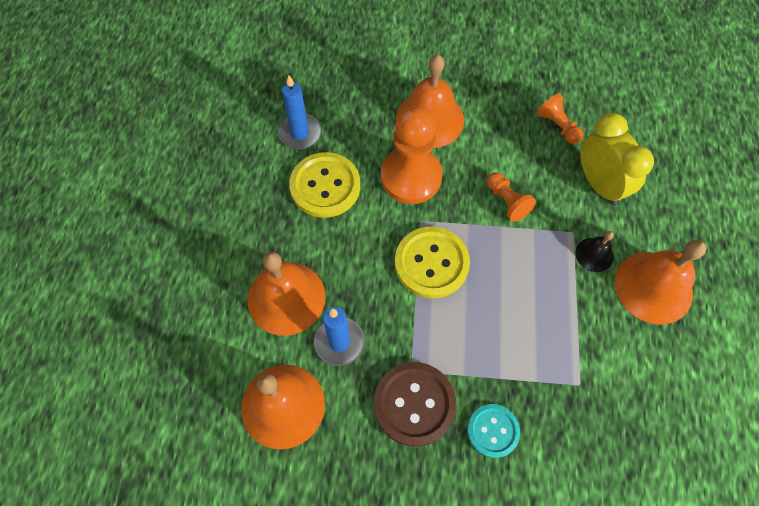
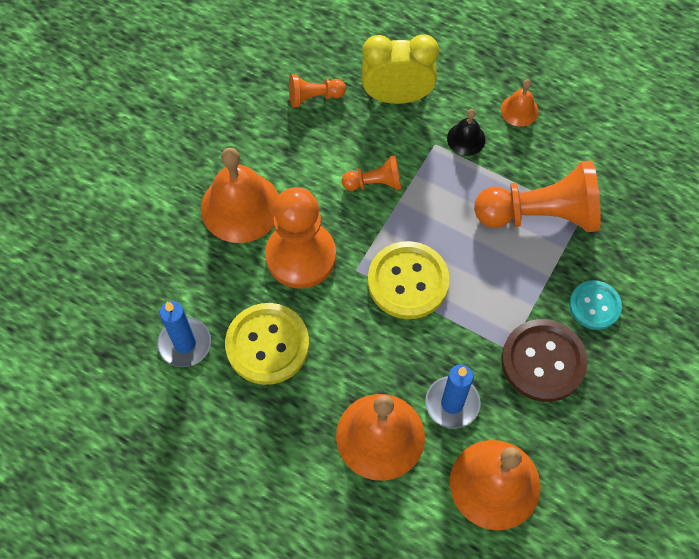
camera: 65 degrees left, 0 degrees up
orange bell [615,240,706,325] -> orange bell [501,79,539,127], size x0.49
none -> orange pawn [474,160,601,232]

